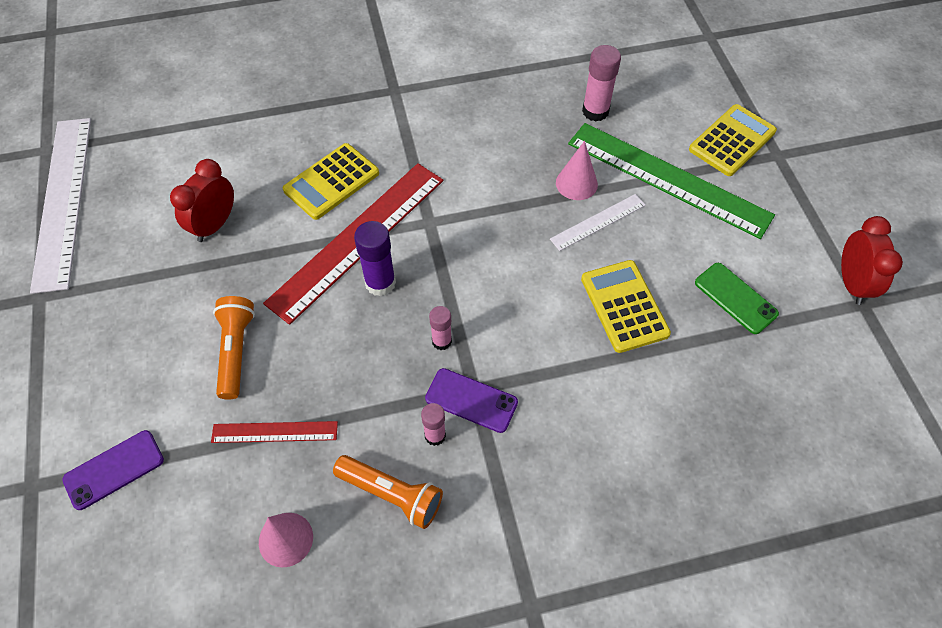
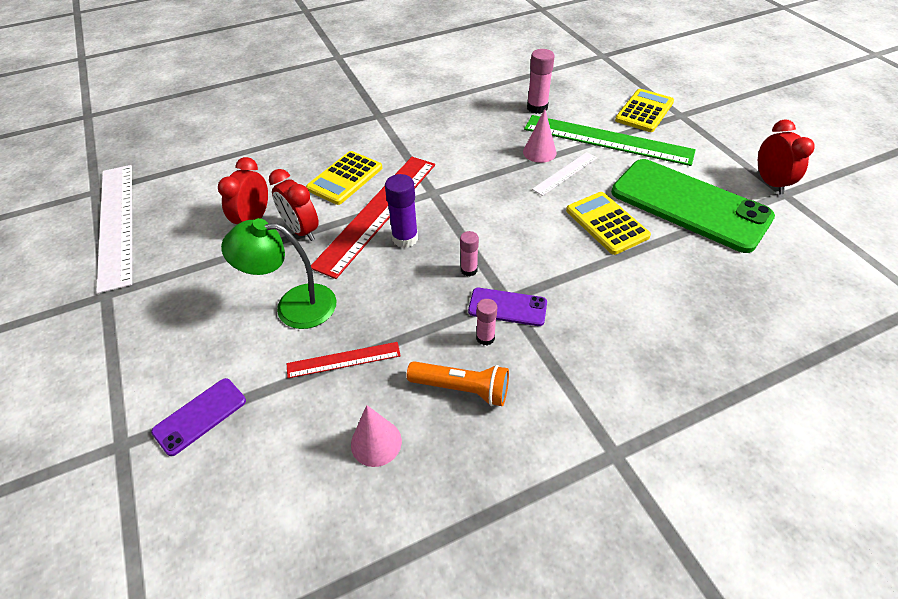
camera: 10 degrees left, 10 degrees down
orange flashlight [213,296,255,399] -> green lamp [221,218,336,329]
green phone [695,263,779,334] -> green phone [611,159,775,253], size x2.25
none -> red clock [269,169,319,241]

